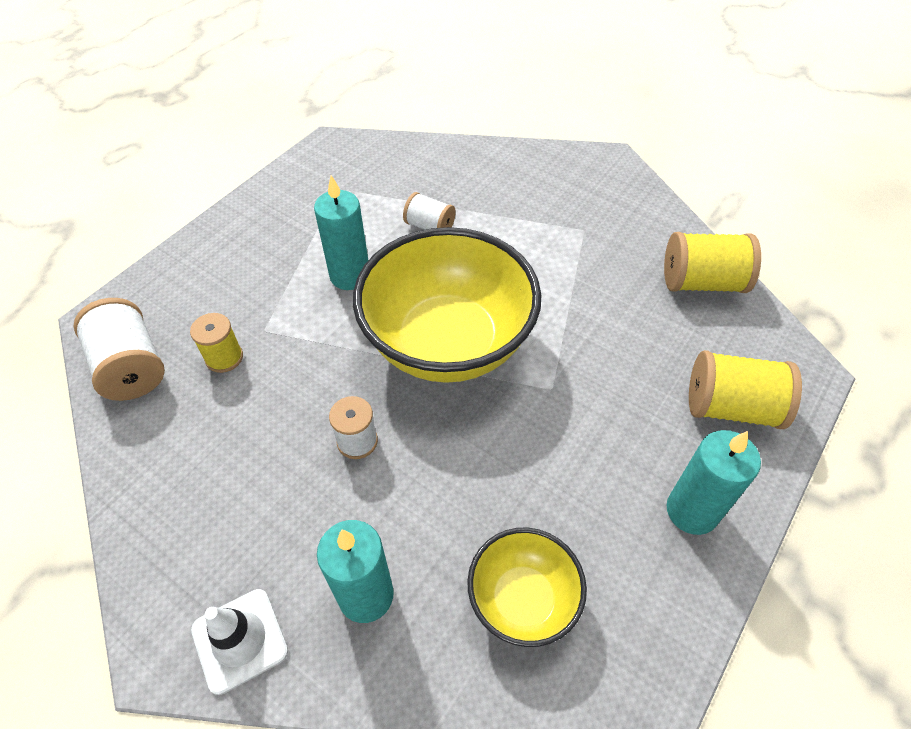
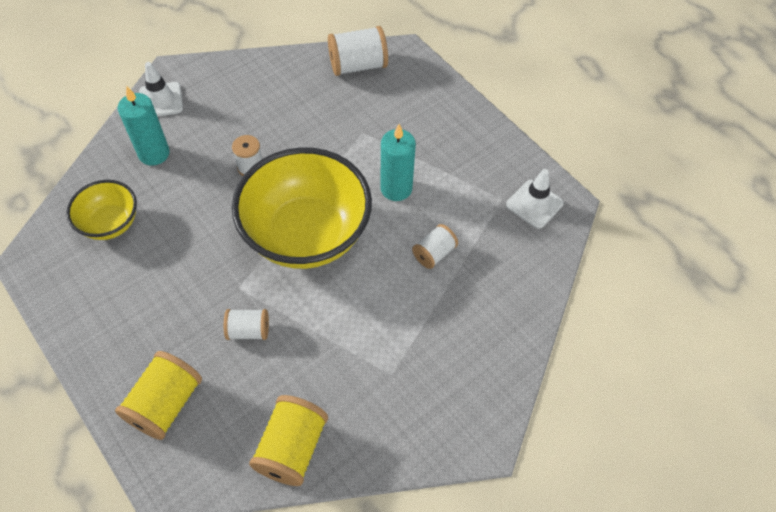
camera: 105 degrees right, 5 degrees up
yellow spool [190,313,243,373] -> none
turquoise candle [667,430,761,535] -> none
none -> white spool [224,309,269,340]
none -> white traffic cone [506,169,564,229]

